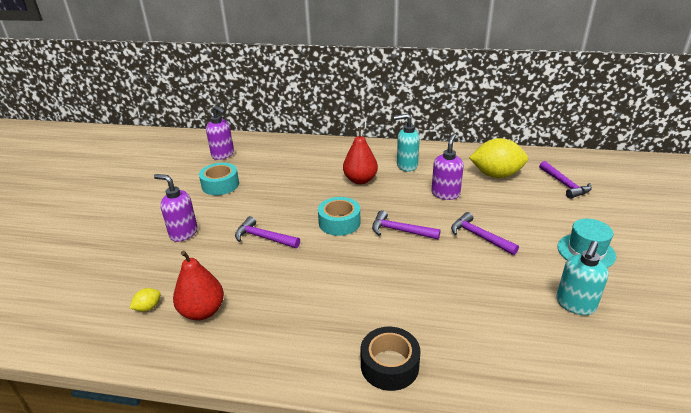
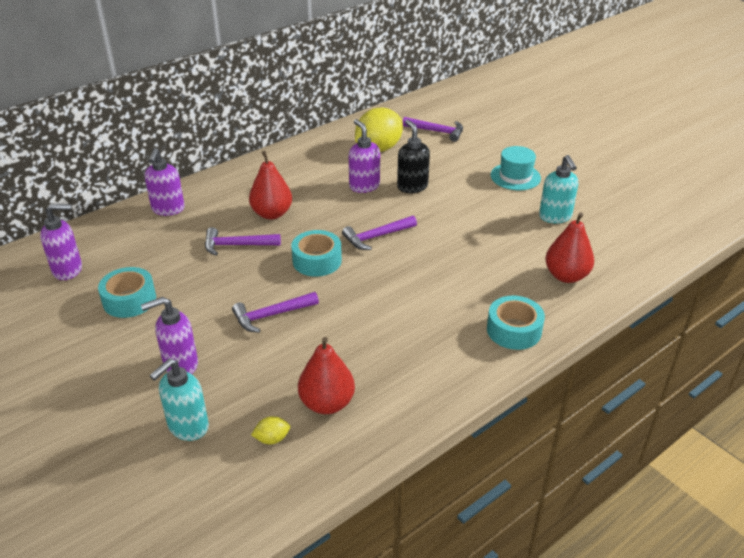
camera: 50 degrees left, 5 degrees up
yellow lemon [130,288,161,312] -> yellow lemon turned 75 degrees clockwise [251,416,290,444]
black tape [360,327,421,391] -> turquoise tape [487,296,545,350]
turquoise soap dispenser [394,114,420,172] -> turquoise soap dispenser moved to [149,359,209,441]
purple hammer [451,212,519,255] -> purple hammer moved to [205,227,281,256]
none -> purple soap dispenser [144,148,185,216]
none -> black soap dispenser [397,119,430,193]
none -> red pear [545,212,594,283]

